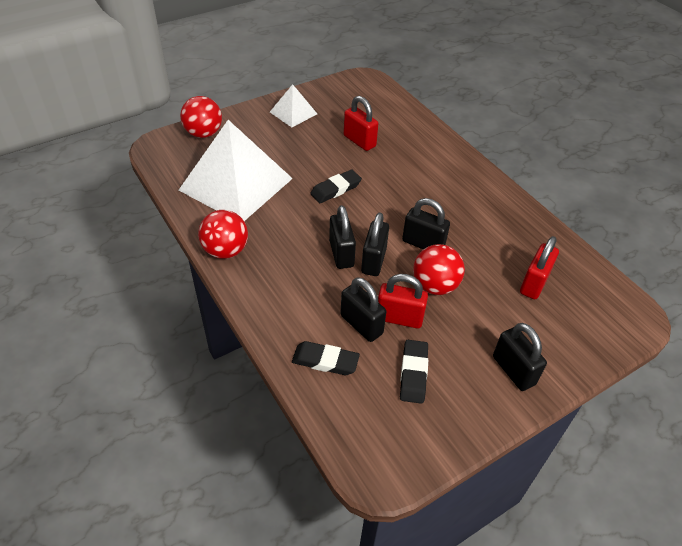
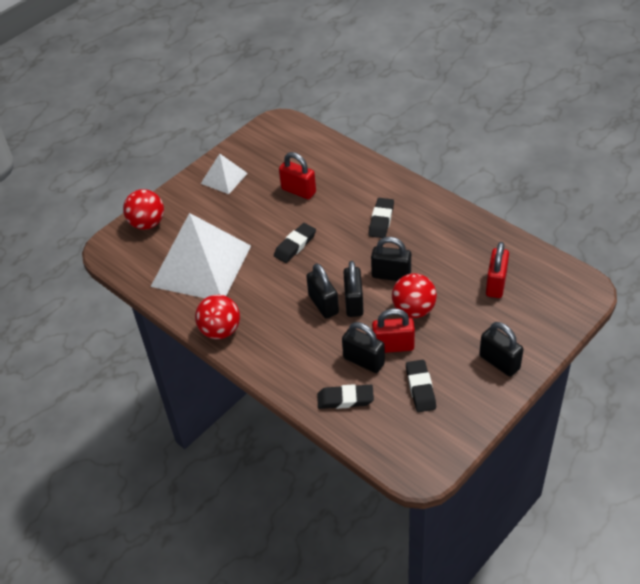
camera: 10 degrees left, 0 degrees up
none -> black eraser [368,198,394,238]

